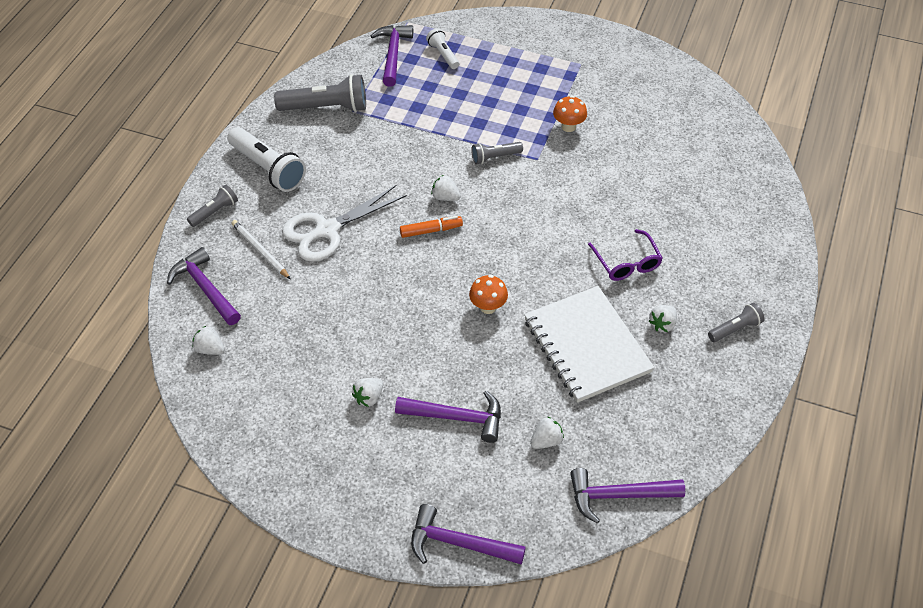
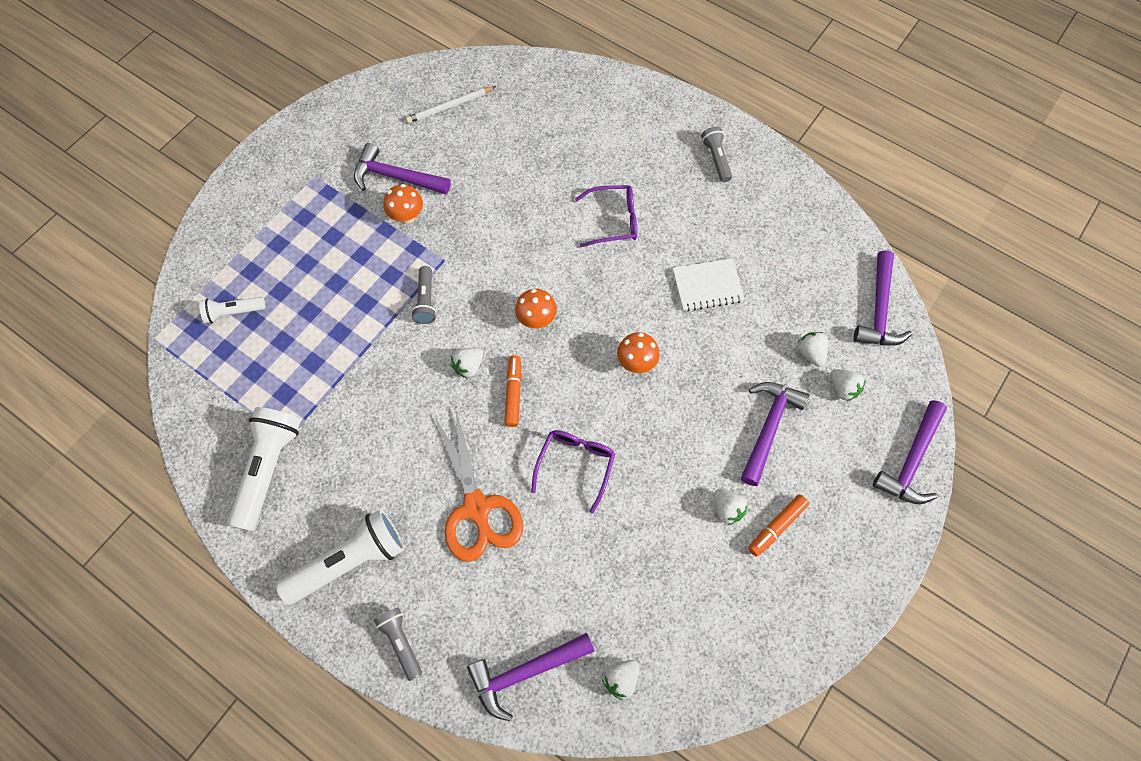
camera: 75 degrees left, 15 degrees up
white pencil [231,220,290,279] -> white pencil moved to [406,86,496,123]
grey flashlight [274,74,366,112] -> white flashlight [228,407,301,531]
white scissors [282,185,407,262] -> orange scissors [434,408,523,562]
purple hammer [371,25,413,87] -> purple hammer moved to [354,143,451,194]
white notebook [524,286,655,403] -> white notebook [672,258,745,312], size x0.55
white strawberry [649,305,677,332] -> white strawberry moved to [831,369,866,401]
none -> orange mushroom [515,289,557,328]
none -> purple glasses [531,430,615,514]
none -> orange marker [748,495,809,557]

